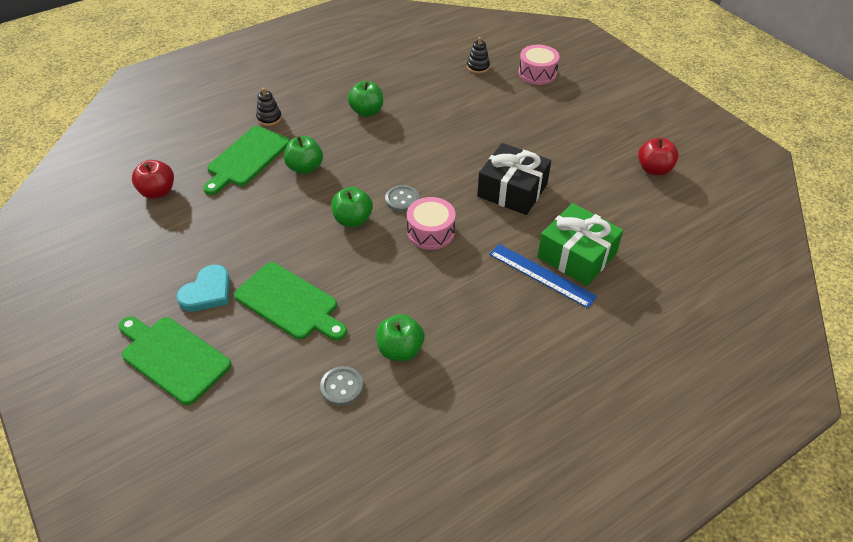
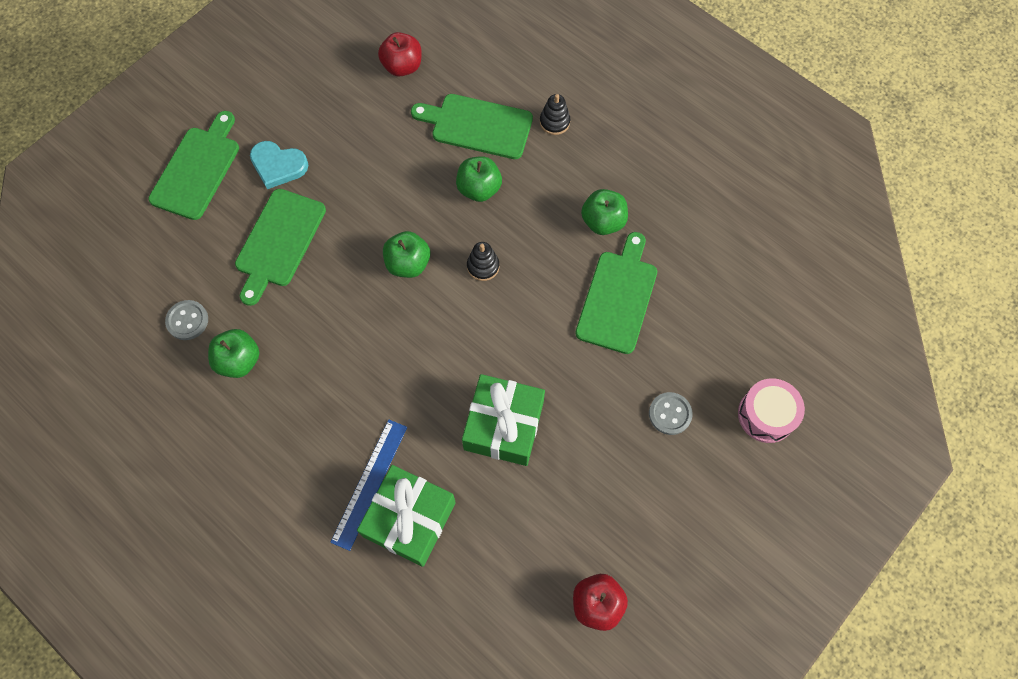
camera: 75 degrees right, 20 degrees up
grey button [385,185,420,212] -> grey button moved to [649,392,693,435]
pink drum [407,197,455,250] -> none
black stacking toy [467,37,490,74] -> black stacking toy moved to [467,242,499,281]
black gift [477,143,551,215] -> green gift [462,374,545,466]
none -> green cutting board [575,232,657,354]

